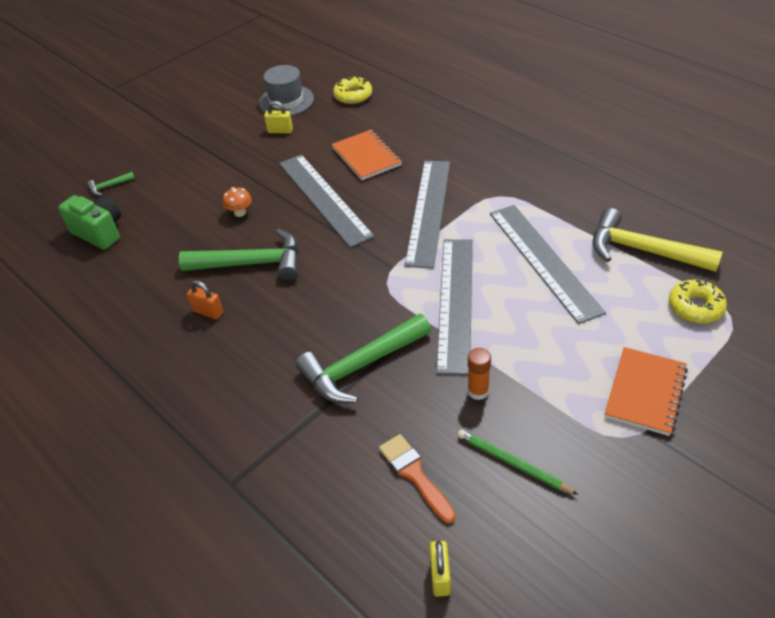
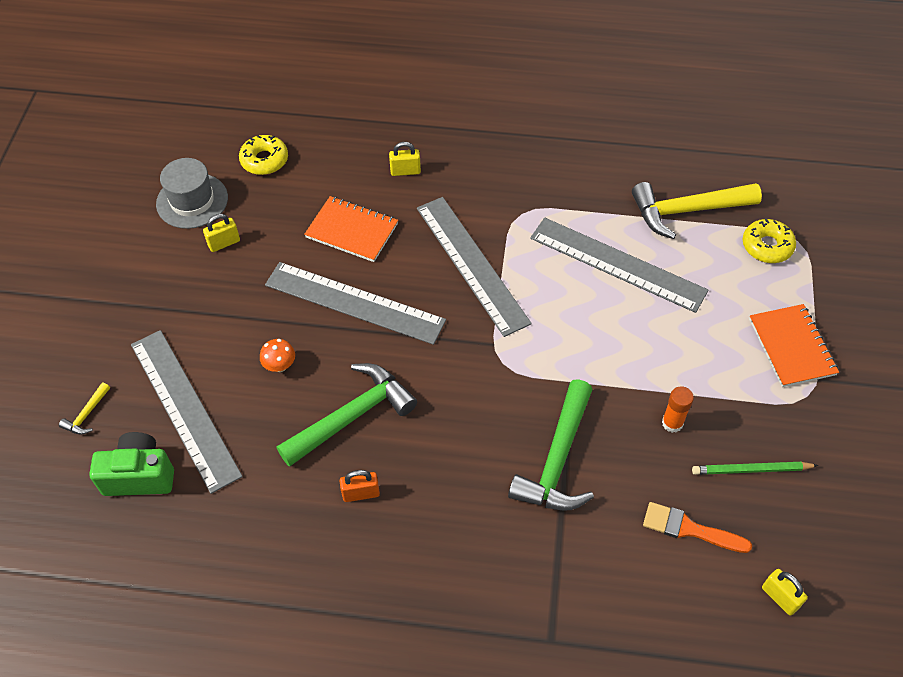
camera: 40 degrees left, 10 degrees up
green hammer [87,172,135,195] -> yellow hammer [59,382,110,434]
grey ruler [436,239,473,375] -> grey ruler moved to [131,330,243,494]
none -> yellow padlock [389,142,421,176]

